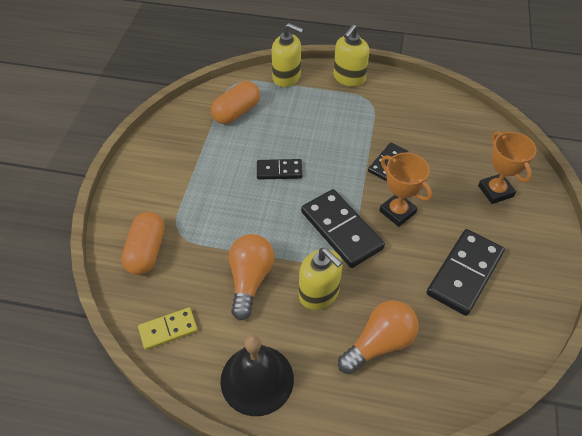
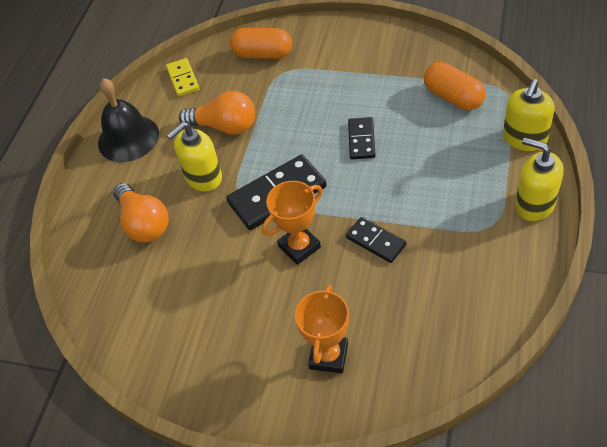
camera: 100 degrees right, 0 degrees up
black domino [426,229,505,316] -> none
orange trophy [478,131,537,204] -> orange trophy turned 60 degrees counterclockwise [295,285,349,374]

